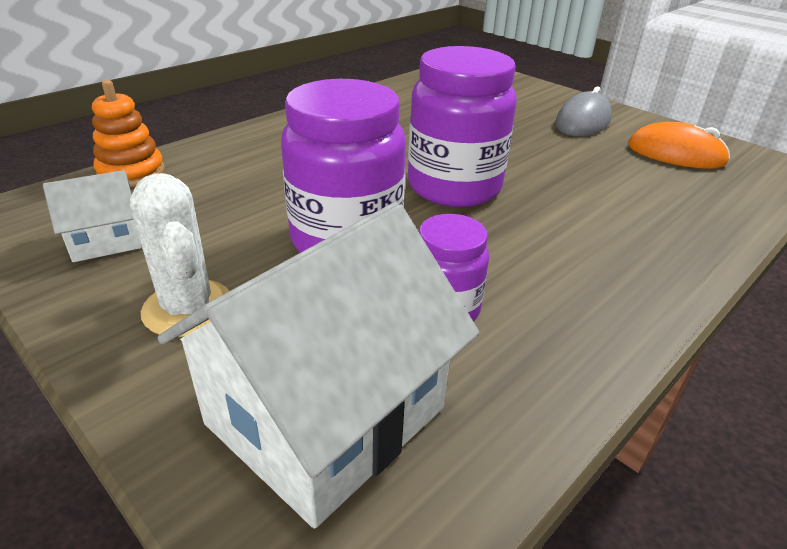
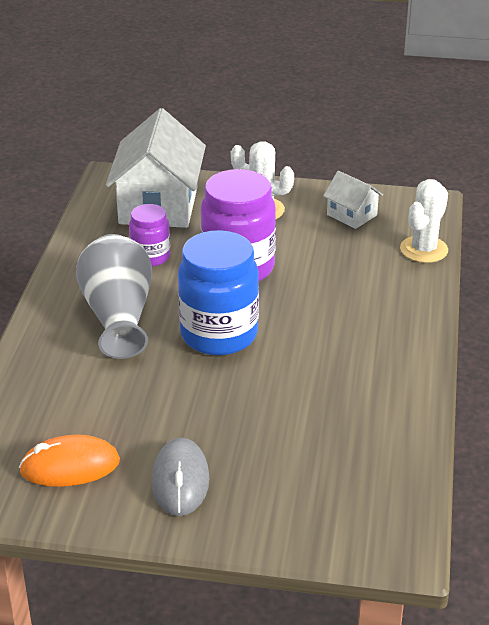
camera: 145 degrees right, 0 degrees up
white house [43,170,141,262] -> white house turned 75 degrees counterclockwise [323,171,383,229]
orange stacking toy [92,80,165,187] -> white cactus [400,179,448,263]
purple jar [408,46,517,207] -> blue jar [178,230,259,355]
none -> grey vase [76,234,152,359]

